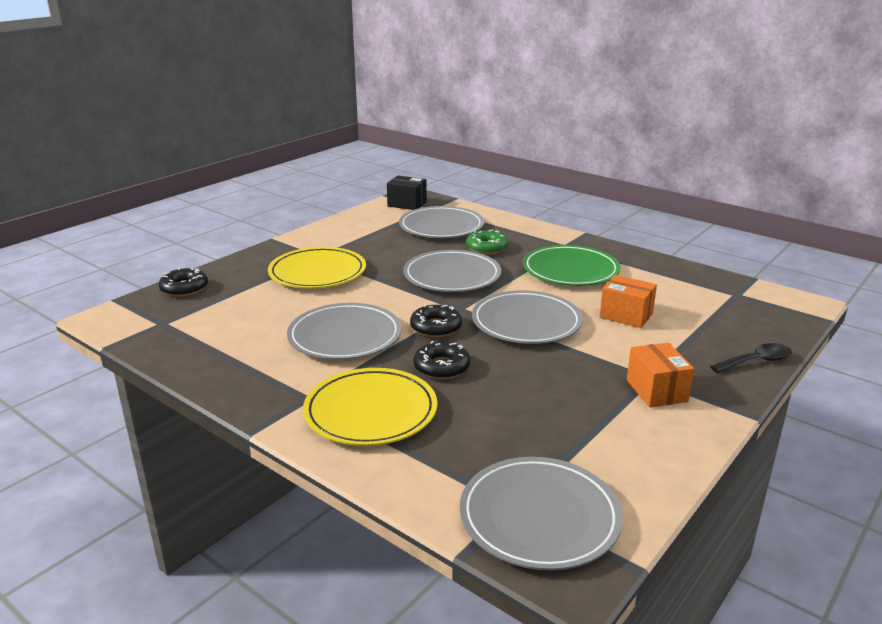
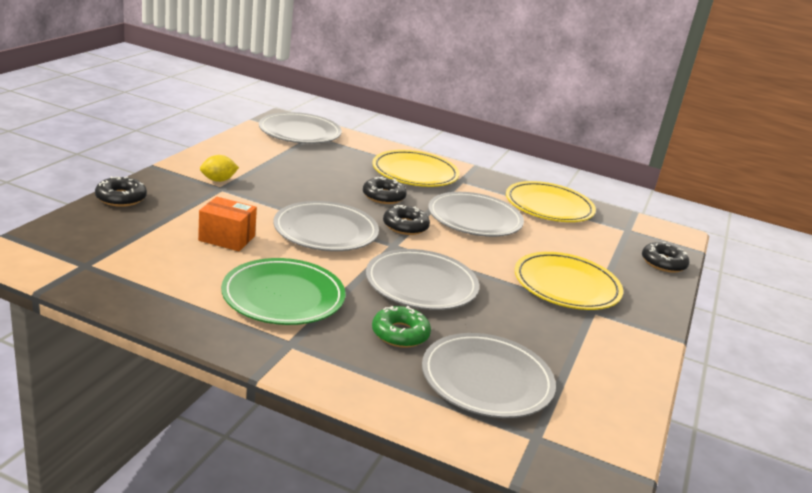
camera: 160 degrees right, 0 degrees up
black box [387,176,427,210] -> none
orange box [627,343,694,407] -> yellow lemon [200,155,239,182]
black spoon [710,343,792,373] -> black donut [95,176,147,207]
none -> yellow plate [506,181,596,222]

